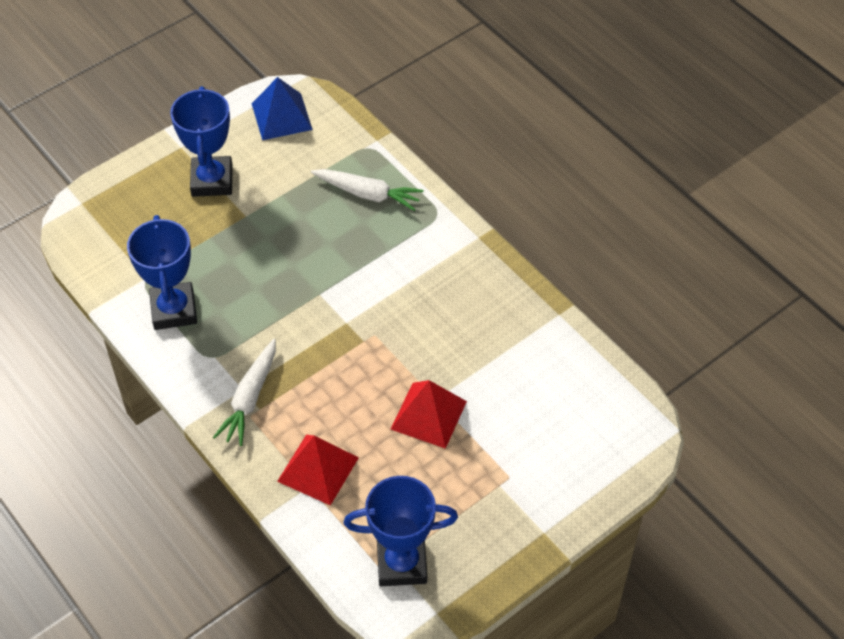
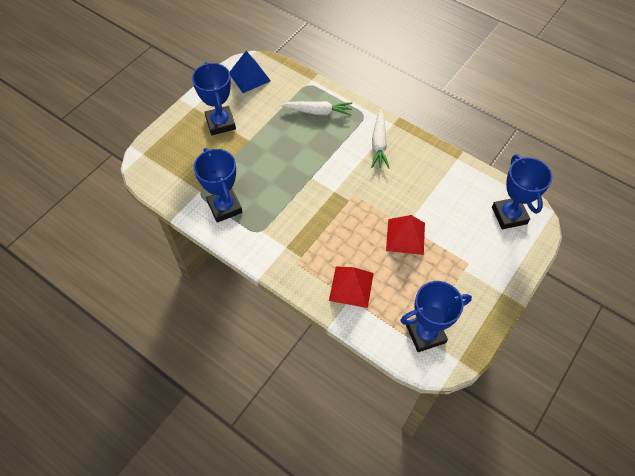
camera: 15 degrees left, 5 degrees up
white carrot [213,339,276,446] -> white carrot moved to [371,110,389,169]
none -> blue trophy [492,154,552,229]

